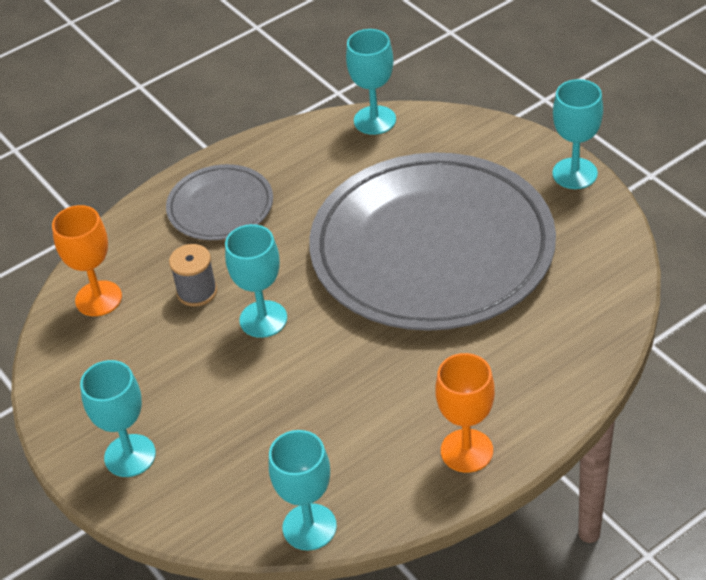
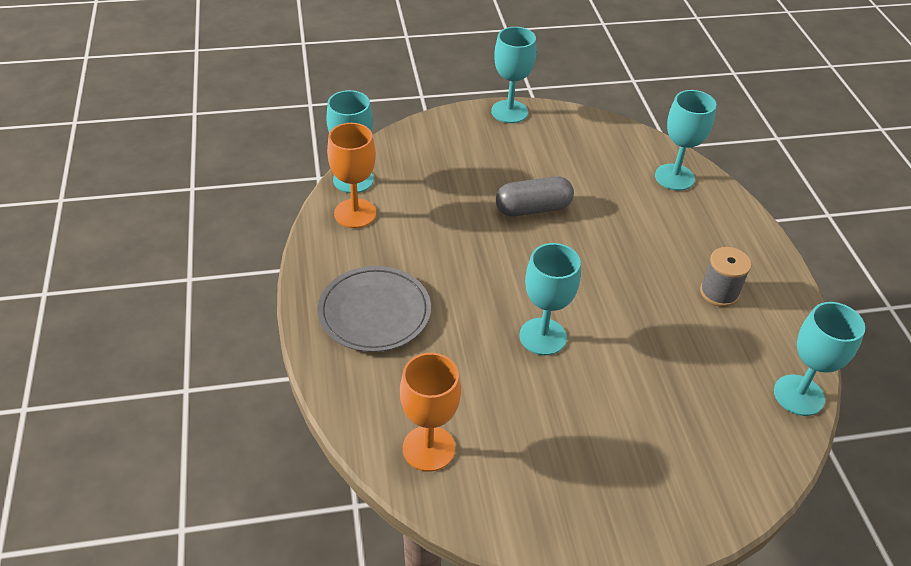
camera: 70 degrees left, 0 degrees up
turquoise goblet [80,360,156,477] -> turquoise goblet moved to [655,90,717,191]
grey spool [169,244,217,307] -> grey spool moved to [700,247,752,307]
grey plate [309,152,556,331] -> grey capsule [495,176,574,216]
orange goblet [435,353,495,473] -> orange goblet moved to [327,123,376,228]

